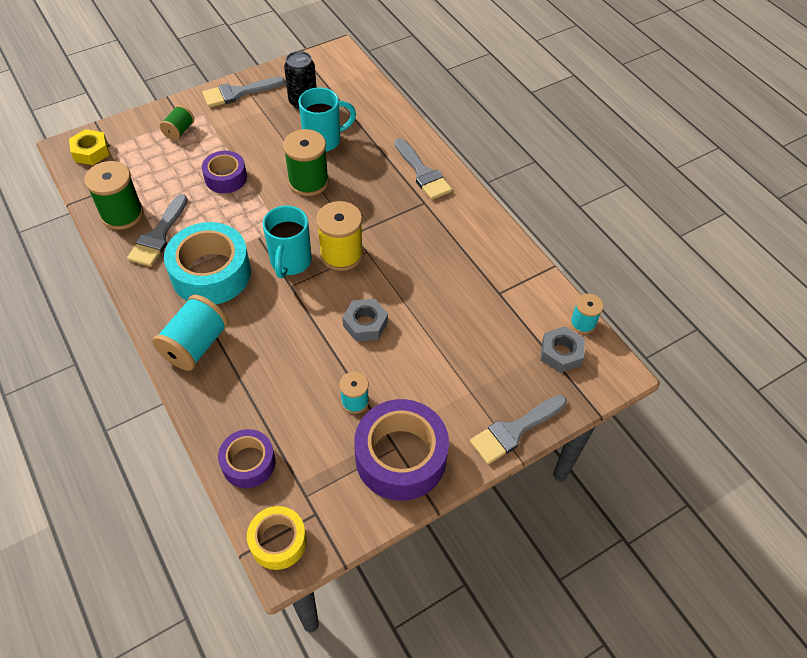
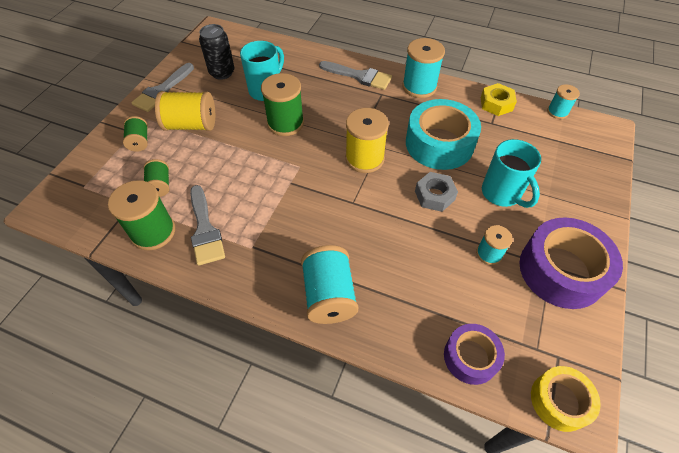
camera: 35 degrees left, 0 degrees up
yellow nut [69,129,109,165] -> yellow nut moved to [481,83,517,116]
turquoise tape [164,222,251,304] -> turquoise tape moved to [406,99,481,170]
purple tape [202,151,247,193] -> none
turquoise mug [263,206,312,278] -> turquoise mug moved to [482,139,541,208]
grey brush [470,395,567,464] -> none
grey nut [541,326,585,373] -> none
none -> green spool [144,159,169,197]
none -> yellow spool [155,91,215,131]
none -> turquoise spool [402,38,445,98]

